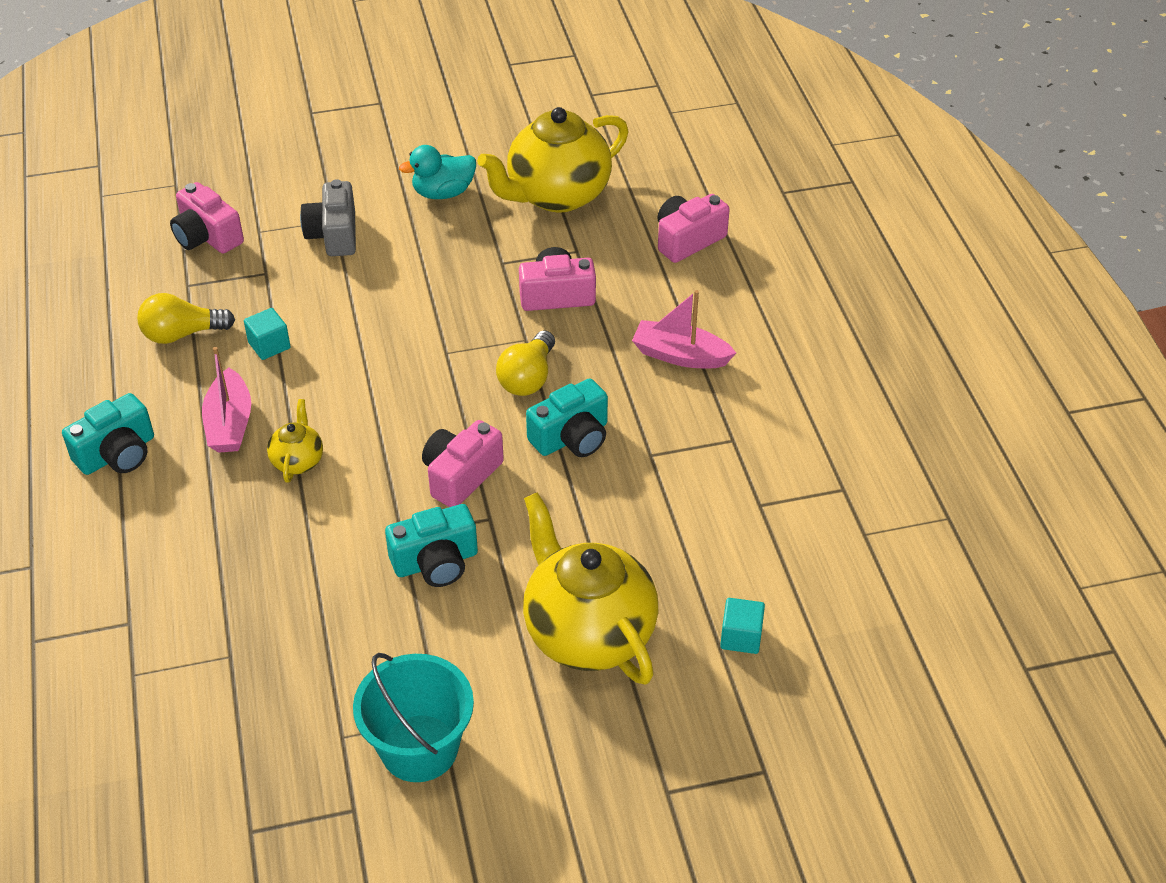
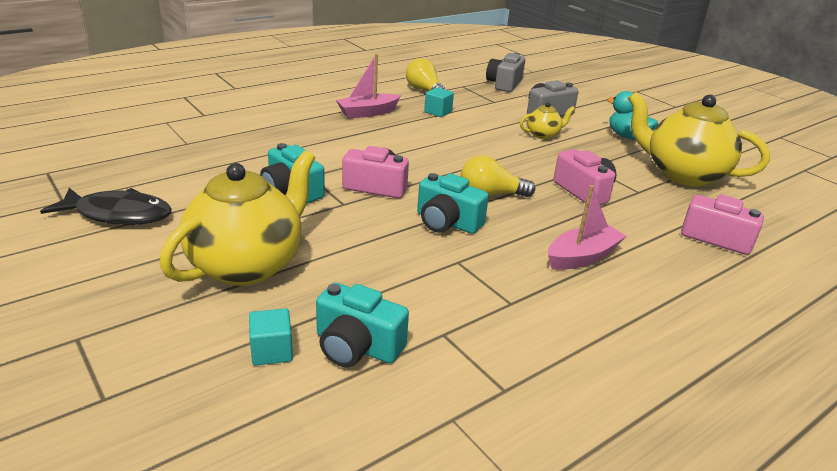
camera: 65 degrees right, 15 degrees down
turquoise camera [62,393,154,475] -> turquoise camera moved to [316,282,409,367]
pink camera [170,182,244,254] -> grey camera [486,53,525,92]
yellow teapot [267,399,323,483] -> yellow teapot moved to [520,102,575,139]
turquoise bucket [353,653,474,782] -> black fish [40,188,172,225]
pink boat [632,290,736,368] -> pink boat turned 60 degrees clockwise [548,185,626,270]

